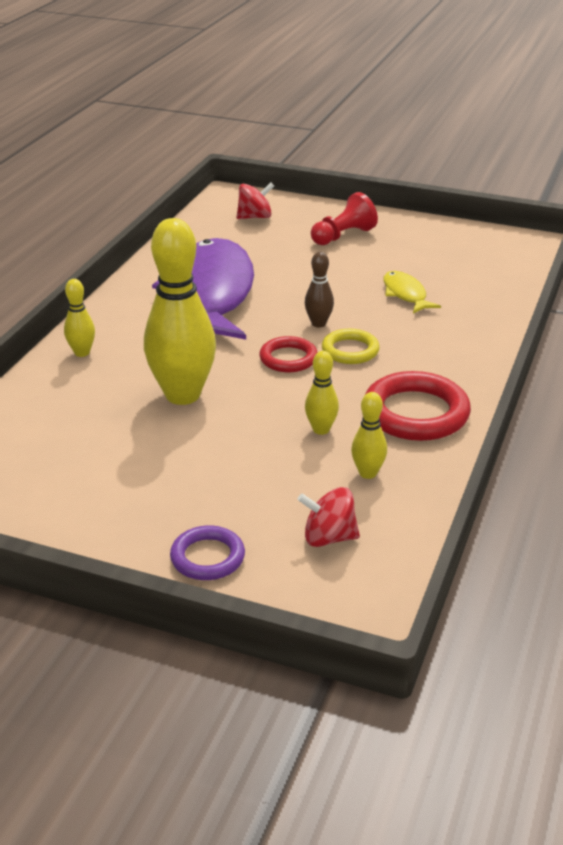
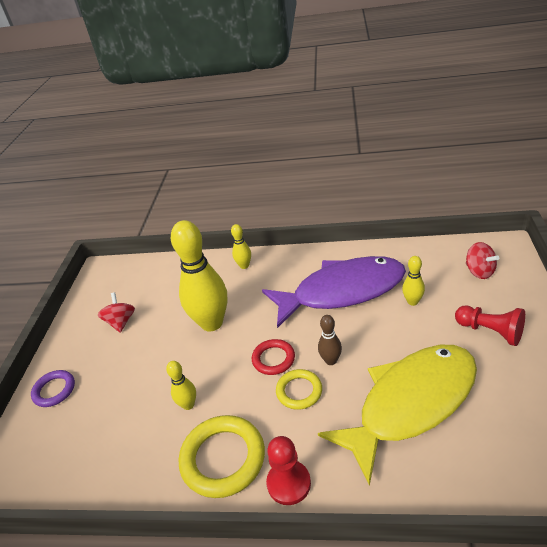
camera: 80 degrees right, 5 degrees up
red spinning top [298,487,360,547] -> red spinning top moved to [98,292,135,333]
yellow bowling pin [351,392,387,479] -> yellow bowling pin moved to [402,256,425,306]
red ring [365,371,471,441] -> yellow ring [179,415,265,498]
yellow fish [383,271,441,313] -> yellow fish [318,345,477,486], size x2.38
none -> red pawn [266,436,311,505]

